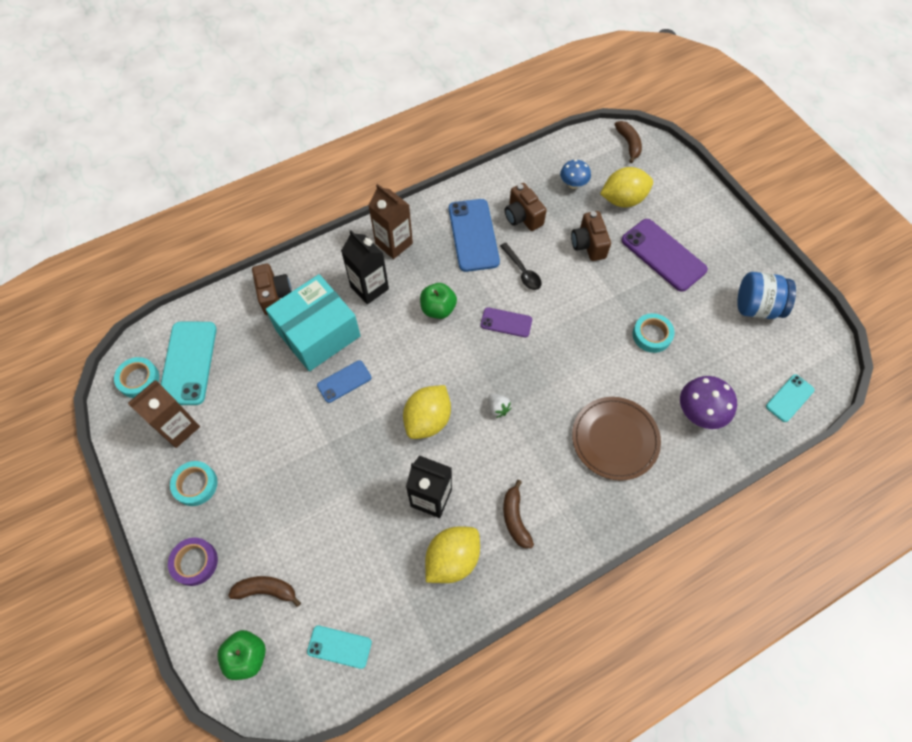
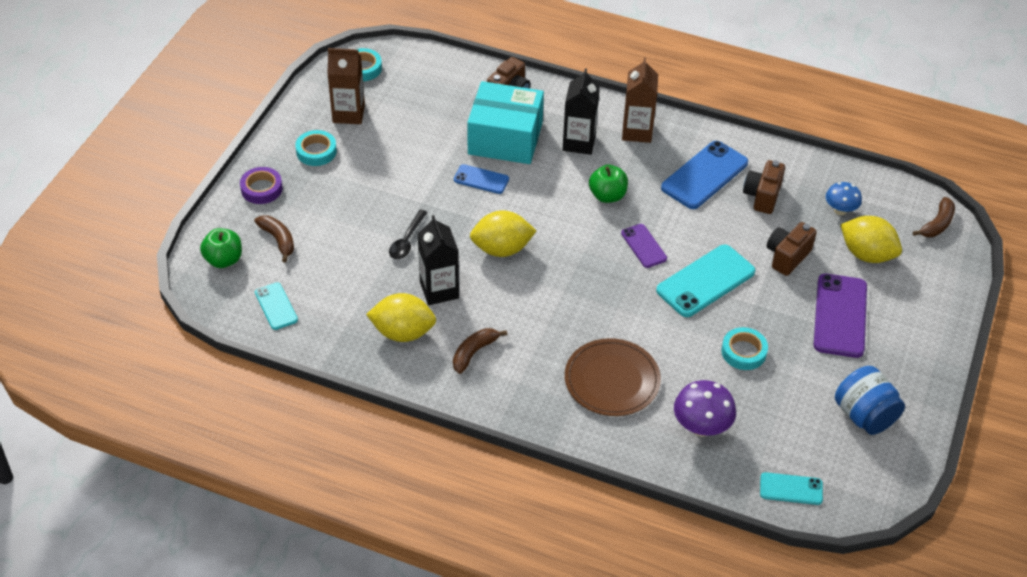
camera: 50 degrees right, 15 degrees down
turquoise phone [160,322,217,405] -> turquoise phone moved to [656,245,755,317]
white strawberry [488,394,511,418] -> none
black spoon [500,243,542,290] -> black spoon moved to [389,209,428,259]

